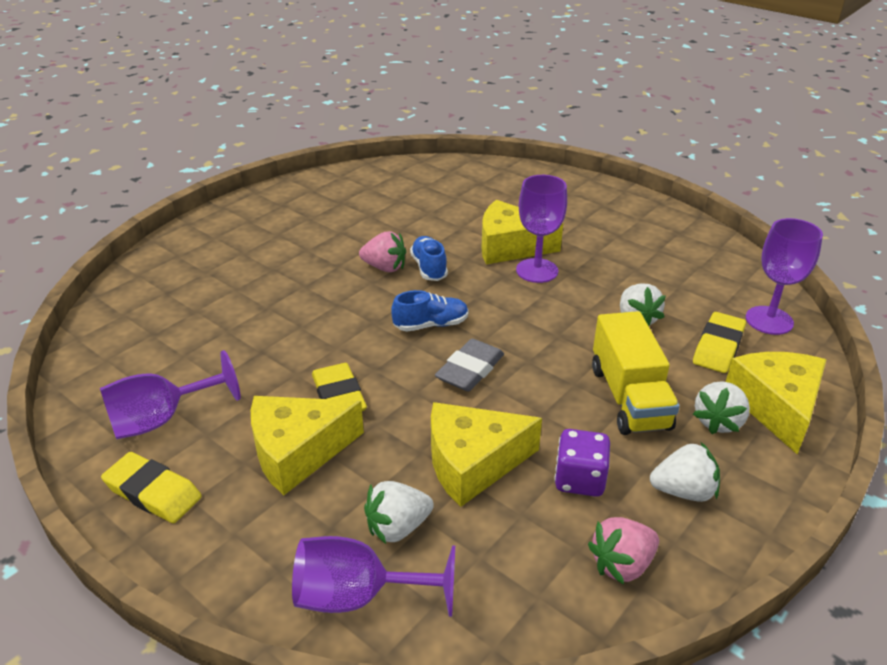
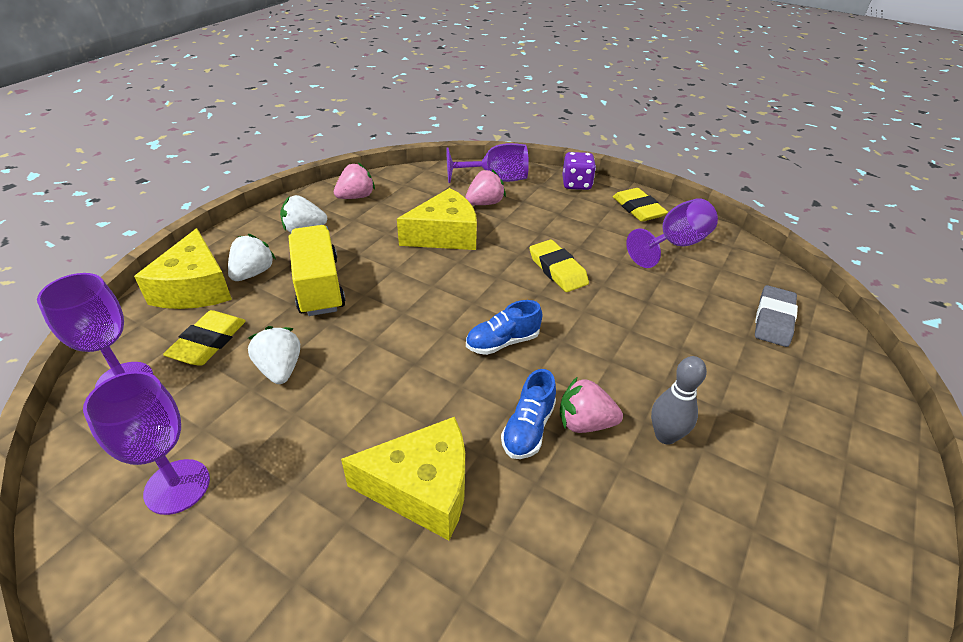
camera: 170 degrees right, 5 degrees up
yellow eraser [101,452,202,523] -> yellow eraser turned 45 degrees clockwise [613,188,668,222]
yellow cheese [251,396,364,495] -> none
white strawberry [364,481,434,544] -> pink strawberry [465,169,506,205]
blue shoe [410,236,448,281] -> blue shoe turned 45 degrees clockwise [501,369,556,459]
grey eraser [435,339,504,392] -> grey eraser moved to [755,285,798,347]
purple goblet [516,175,567,283] -> purple goblet moved to [83,371,210,515]
purple dice [554,429,610,497] -> purple dice moved to [562,152,596,190]
none -> grey bowling pin [651,356,707,445]

